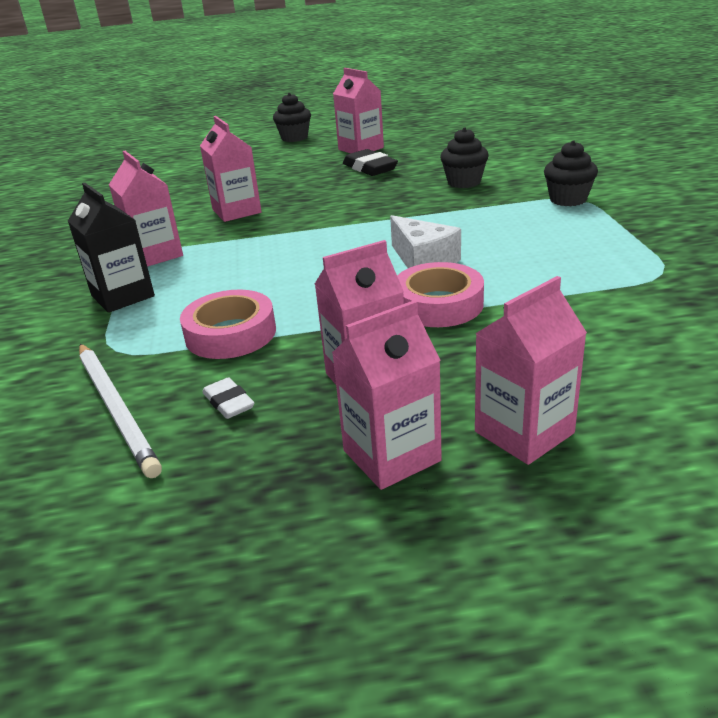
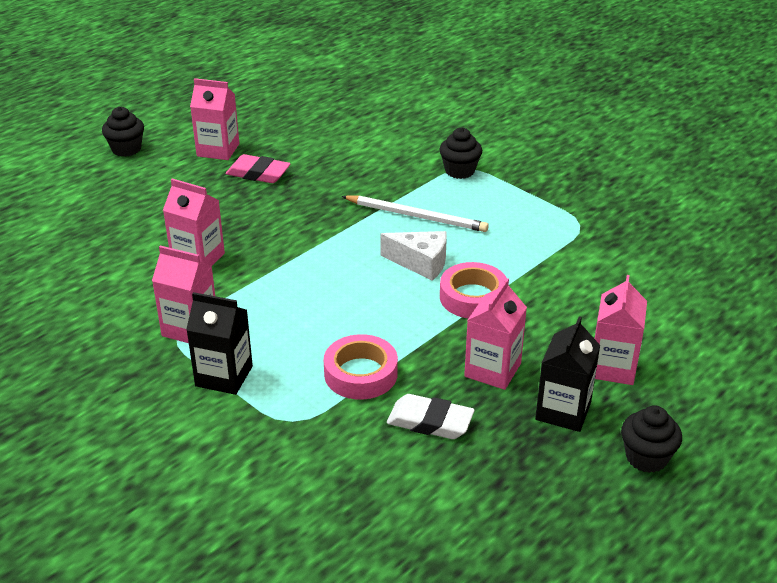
camera: 40 degrees left, 5 degrees up
white pencil [79,344,162,478] -> white pencil moved to [342,195,489,232]
white eraser [203,377,255,419] -> white eraser [387,394,475,439], size x1.67
pink carton [332,300,442,490] -> black carton [535,316,600,432]
black eraser [343,149,398,176] -> pink eraser [226,154,291,183]
black cupcake [440,127,489,188] -> black cupcake moved to [621,406,682,473]

